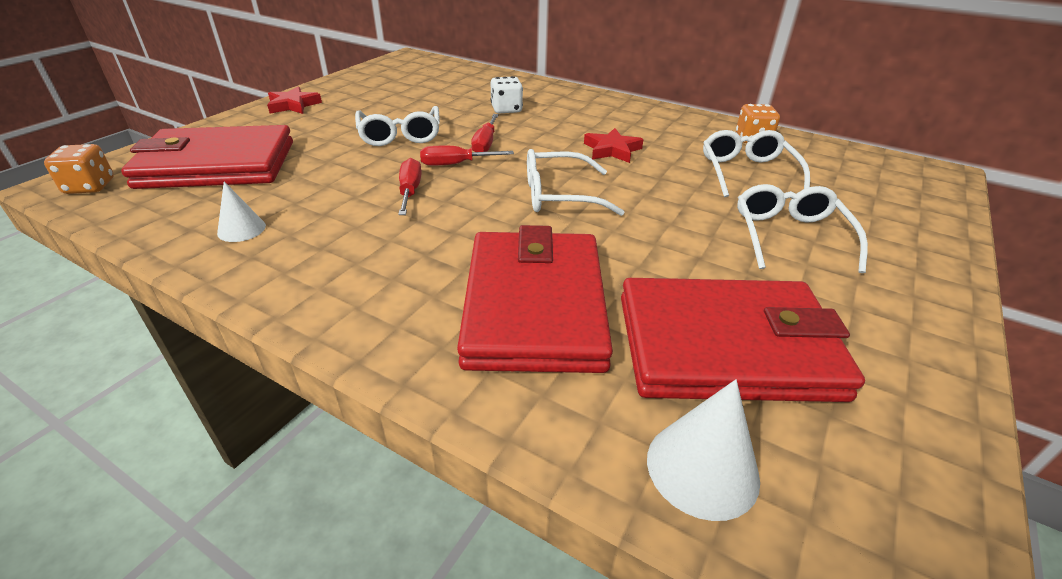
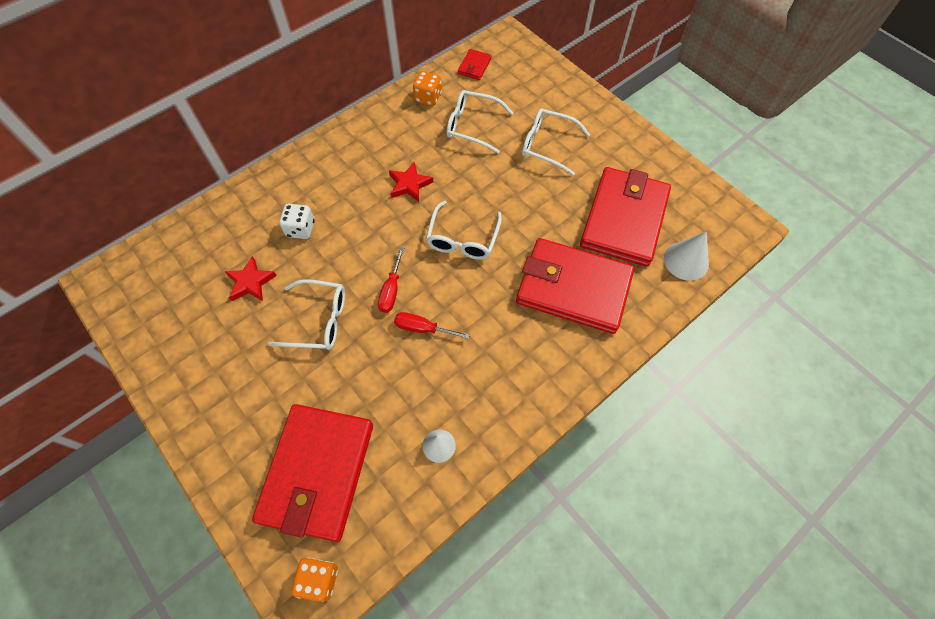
camera: 70 degrees left, 25 degrees up
red star [267,86,322,114] -> red star moved to [225,256,277,301]
red screwdriver [471,114,499,152] -> none
none -> red wallet [458,49,492,80]

